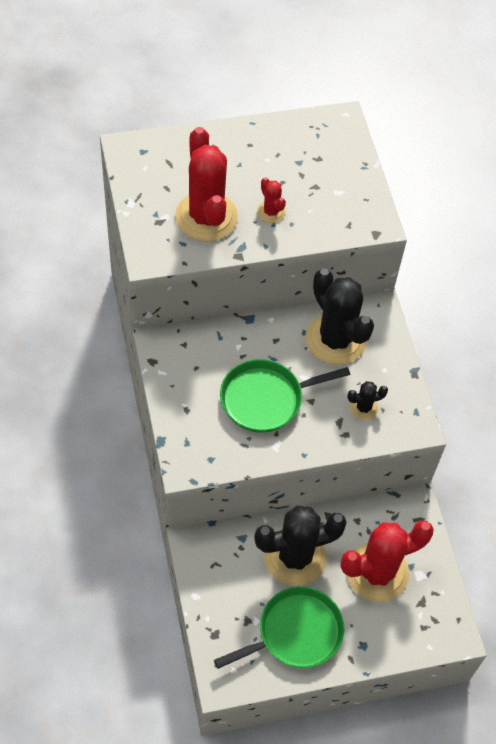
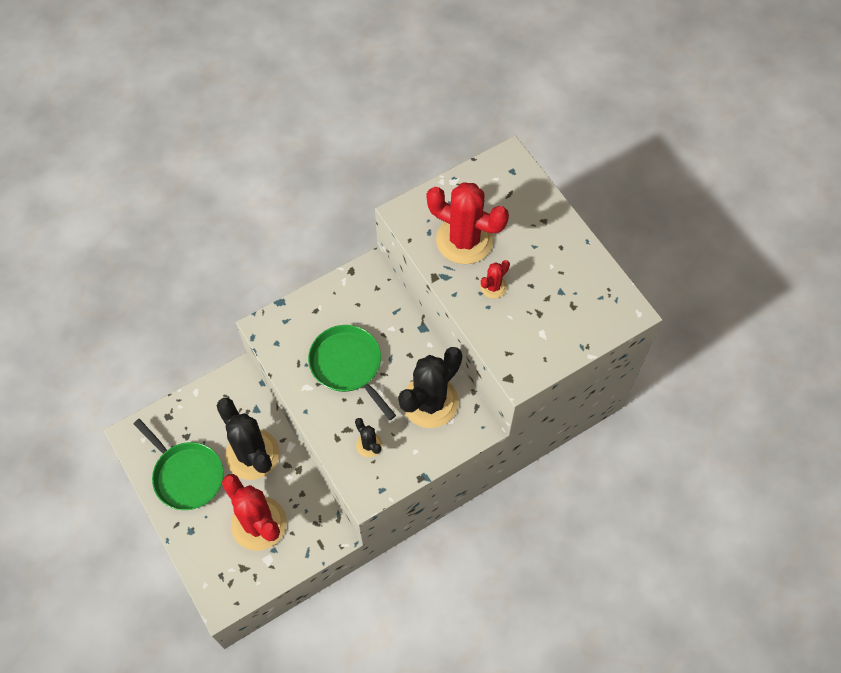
camera: 75 degrees right, 5 degrees up
red cactus [175,127,238,242] -> red cactus turned 60 degrees clockwise [427,183,509,264]

